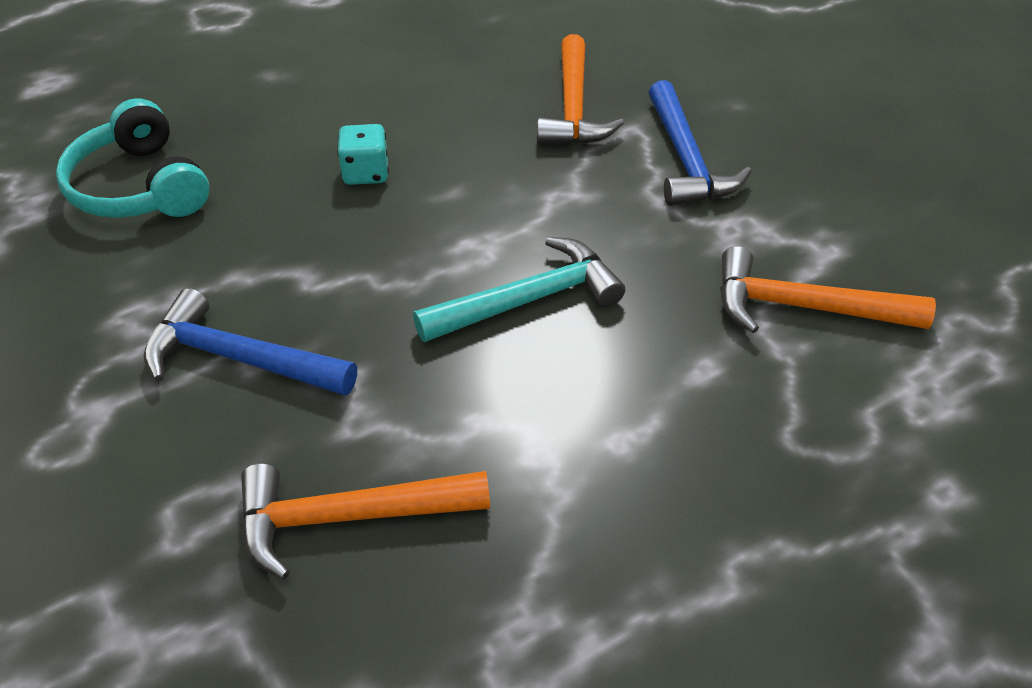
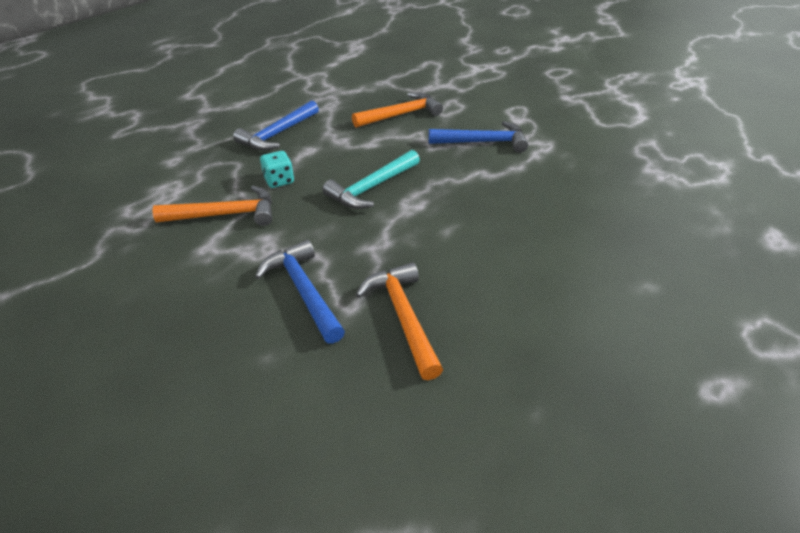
camera: 160 degrees right, 5 degrees down
turquoise headphones [56,98,209,218] -> none
turquoise dice [337,124,389,185] -> turquoise dice moved to [260,151,294,188]
none -> blue hammer [233,100,319,150]

